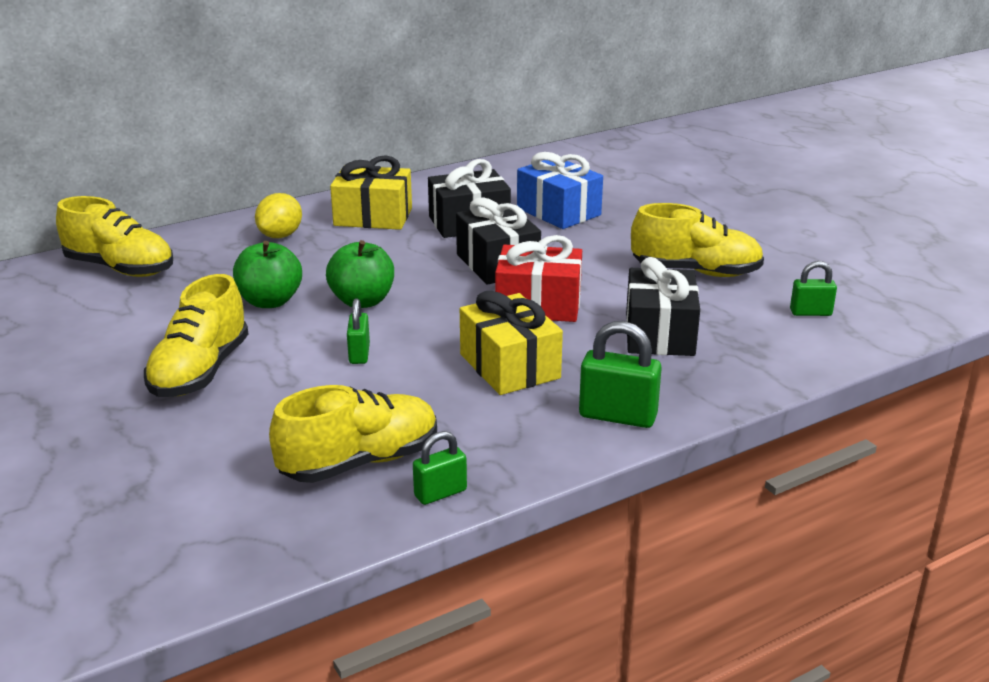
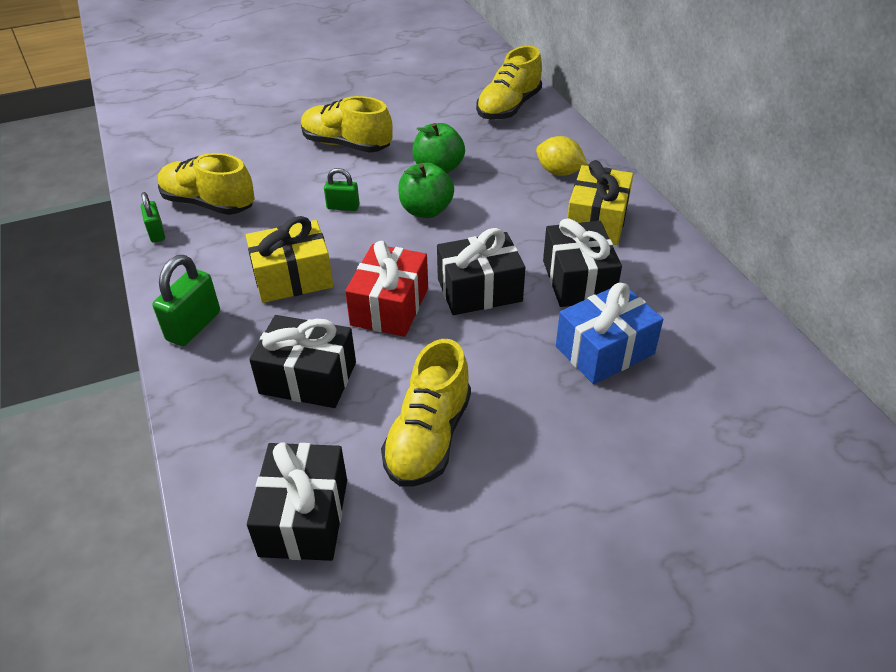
camera: 100 degrees right, 15 degrees up
yellow shoe [269,385,437,483] -> yellow shoe turned 135 degrees clockwise [158,153,255,215]
green padlock [790,261,837,316] -> black gift [247,443,347,561]

